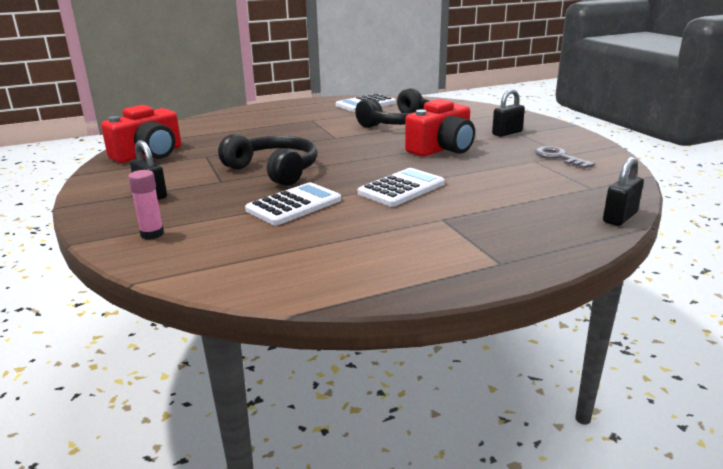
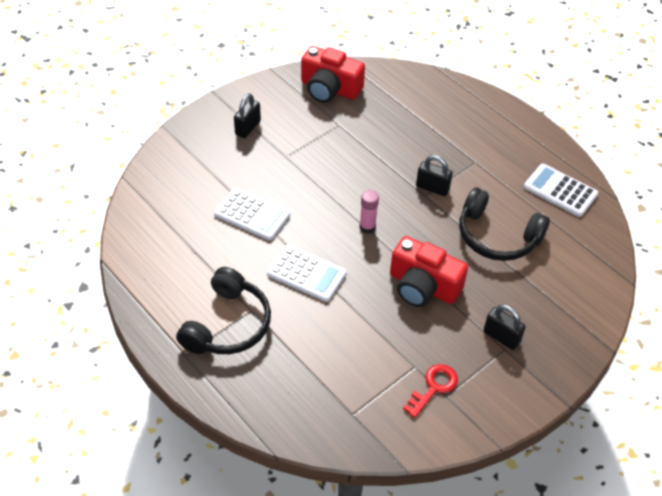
camera: 70 degrees right, 25 degrees up
pink glue stick [128,170,164,240] -> pink glue stick moved to [359,190,379,234]
black headphones [218,134,317,186] -> black headphones moved to [176,267,271,354]
grey key [535,146,595,169] -> red key [403,364,458,418]
black padlock [603,157,644,226] -> black padlock moved to [416,155,453,196]

